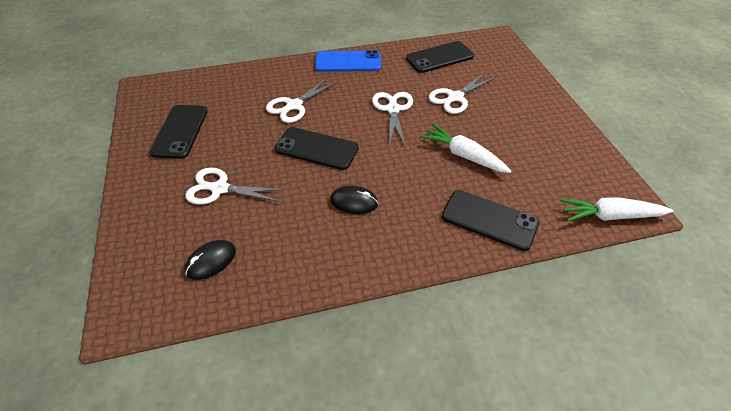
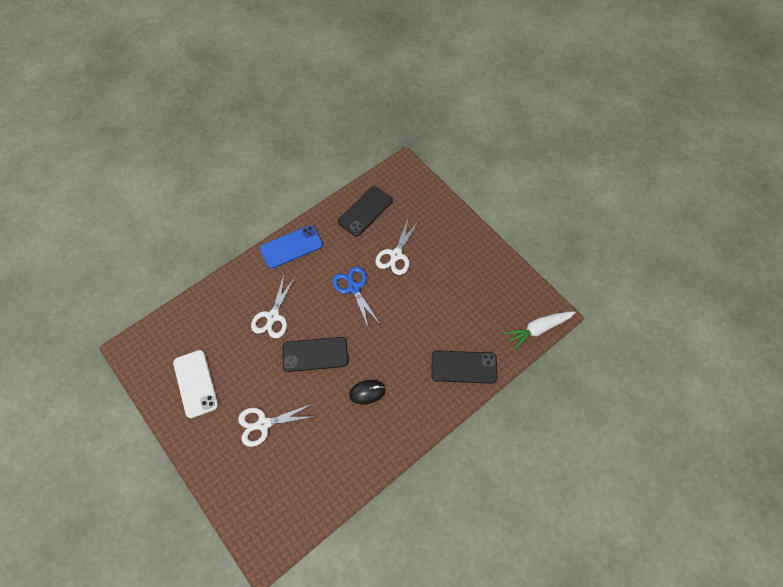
camera: 25 degrees left, 15 degrees up
black phone [149,105,208,159] -> white phone [173,350,218,418]
black mouse [185,240,236,280] -> none
white scissors [372,92,413,146] -> blue scissors [332,266,380,329]
white carrot [420,124,511,173] -> none

